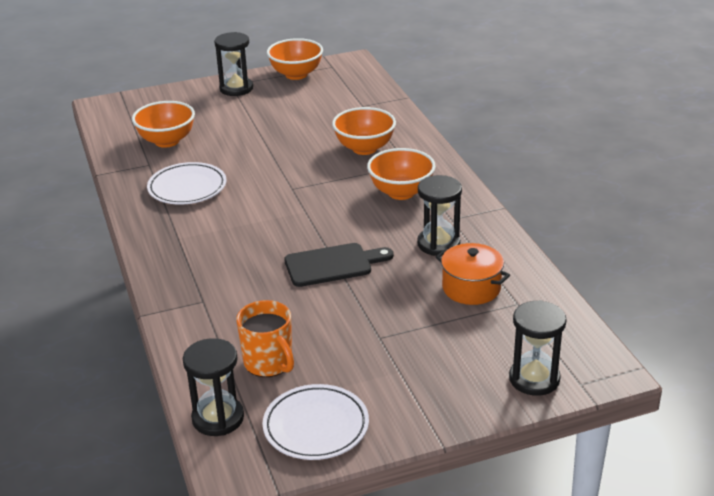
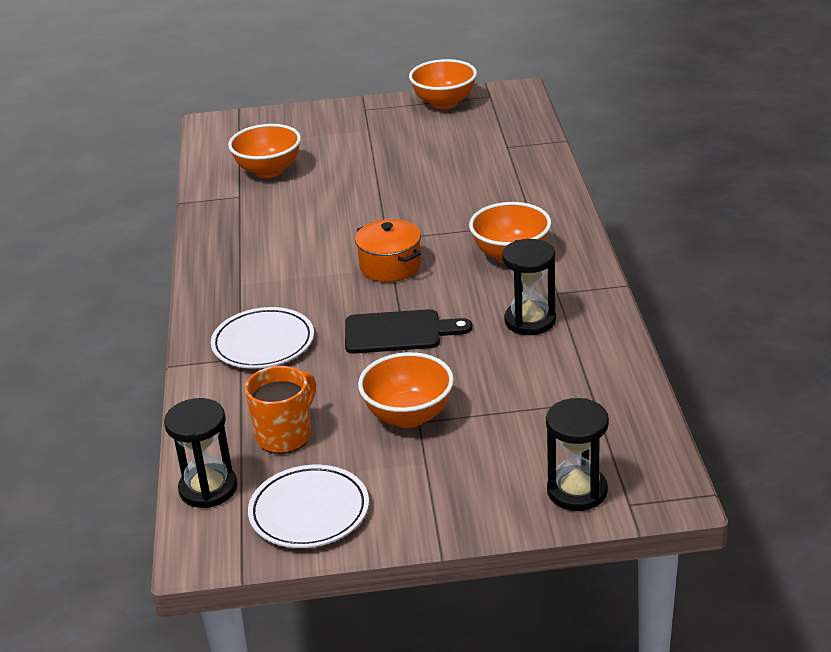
camera: 15 degrees right, 0 degrees up
white plate [147,162,226,204] -> white plate moved to [211,307,314,369]
black hourglass [214,32,253,96] -> none
orange mug [236,300,294,377] -> orange mug turned 120 degrees counterclockwise [245,366,316,454]
orange bowl [332,107,396,155] -> orange bowl moved to [358,352,454,428]
orange pot [436,243,510,305] -> orange pot moved to [355,219,421,282]

